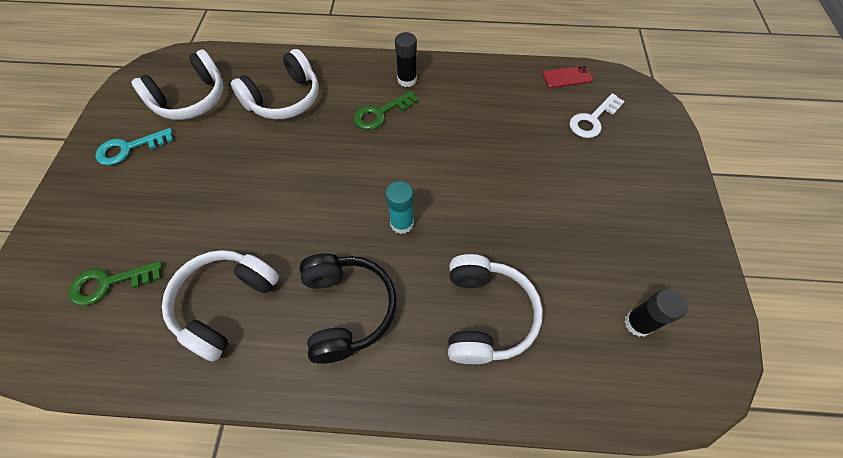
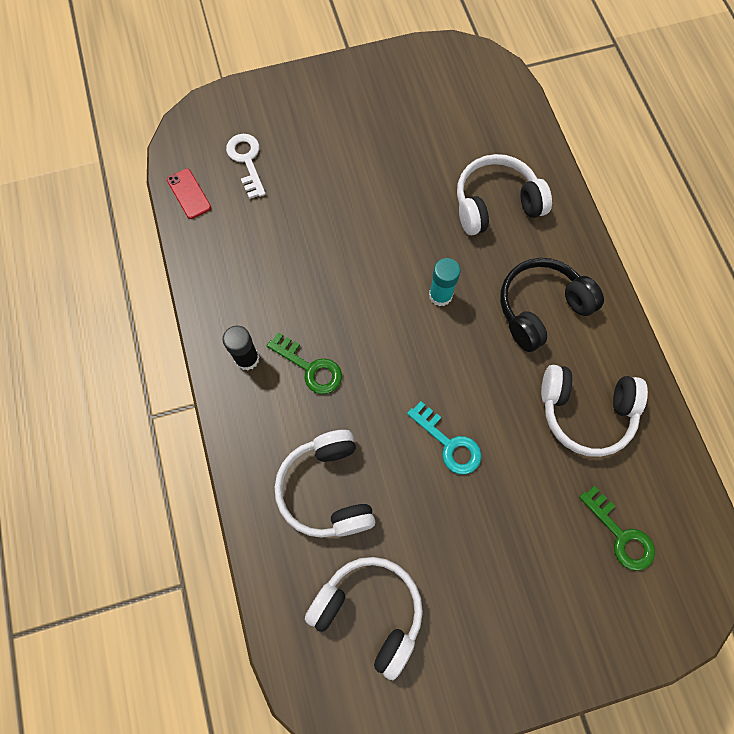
camera: 110 degrees left, 10 degrees up
turquoise key [96,128,174,165] -> turquoise key moved to [407,401,482,475]
white headphones [231,49,319,119] -> white headphones turned 135 degrees counterclockwise [275,430,375,538]
white key [570,93,625,138] -> white key turned 135 degrees counterclockwise [226,134,266,199]
black glue stick [624,289,688,337] -> none

